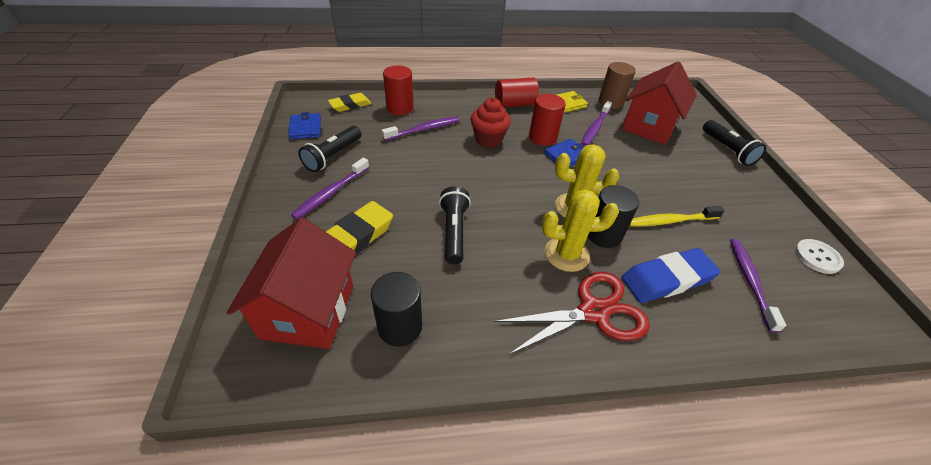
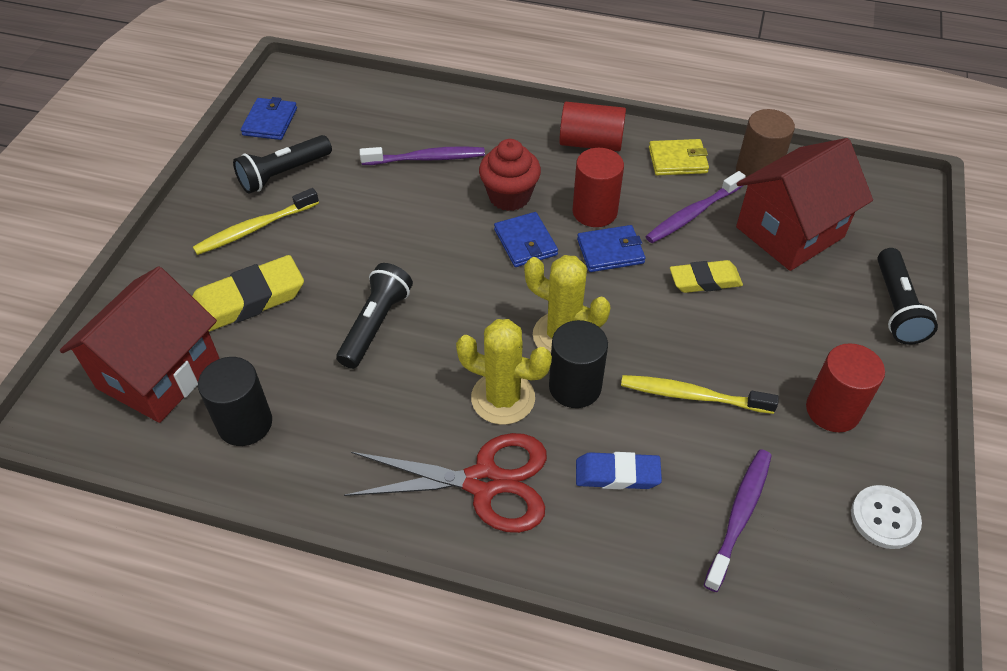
camera: 25 degrees right, 5 degrees up
purple toothbrush [291,158,369,219] -> yellow toothbrush [193,188,319,255]
yellow eraser [328,93,371,112] -> yellow eraser moved to [670,260,743,293]
red cylinder [383,66,414,115] -> red cylinder moved to [806,343,885,432]
blue eraser [621,248,721,303] -> blue eraser [576,452,662,489], size x0.64
none -> blue wallet [494,212,558,267]

